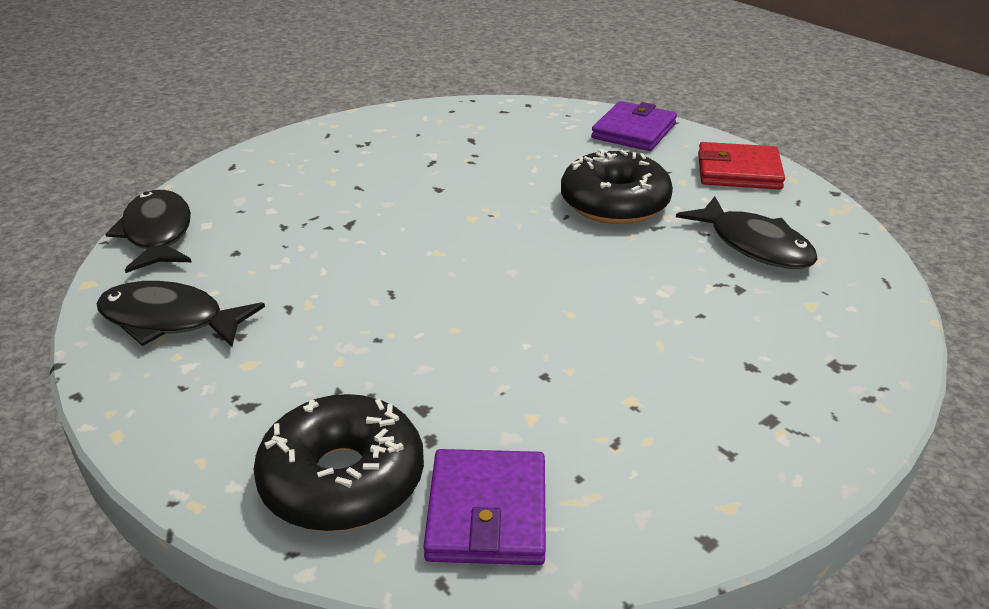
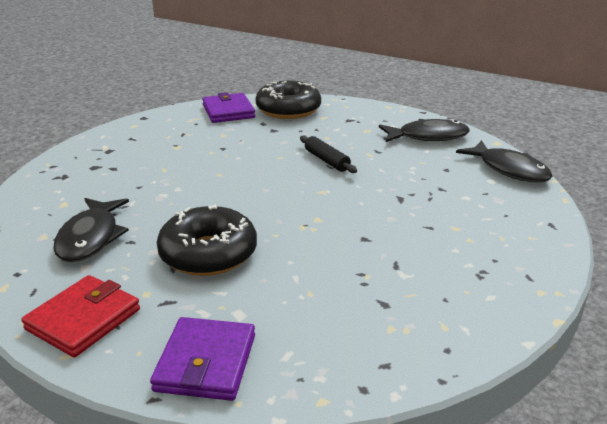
camera: 160 degrees right, 5 degrees down
black fish [676,196,818,269] -> black fish turned 120 degrees counterclockwise [53,198,129,262]
red wallet [698,142,785,190] -> red wallet turned 45 degrees counterclockwise [21,275,140,357]
none -> black rolling pin [300,135,357,173]

